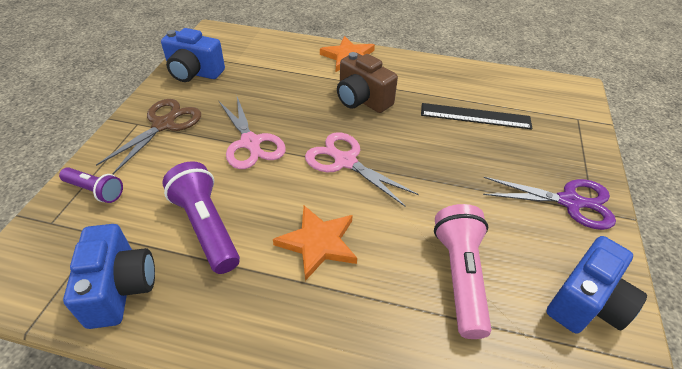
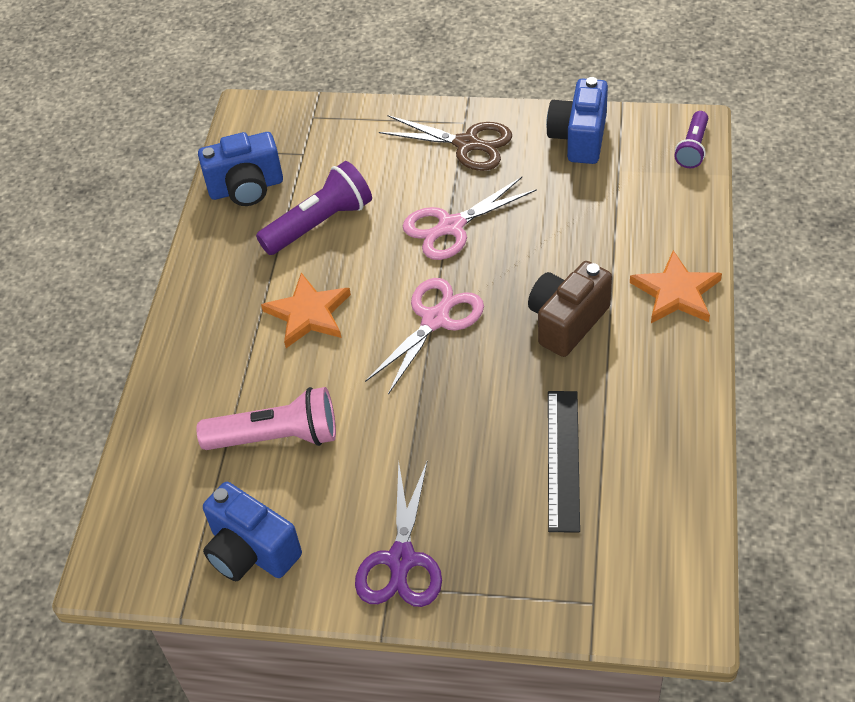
camera: 90 degrees right, 5 degrees up
purple flashlight [59,167,123,203] -> purple flashlight moved to [675,111,708,168]

